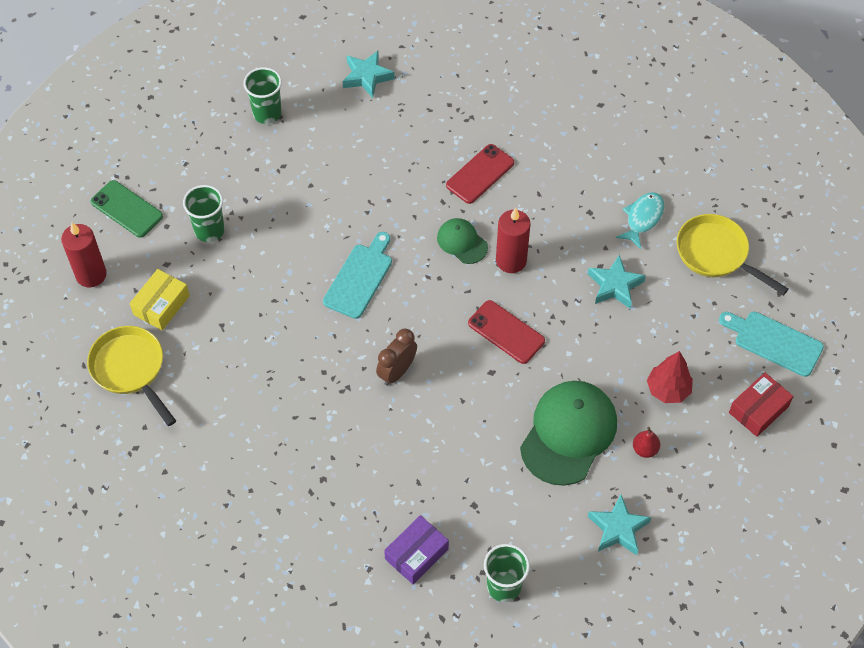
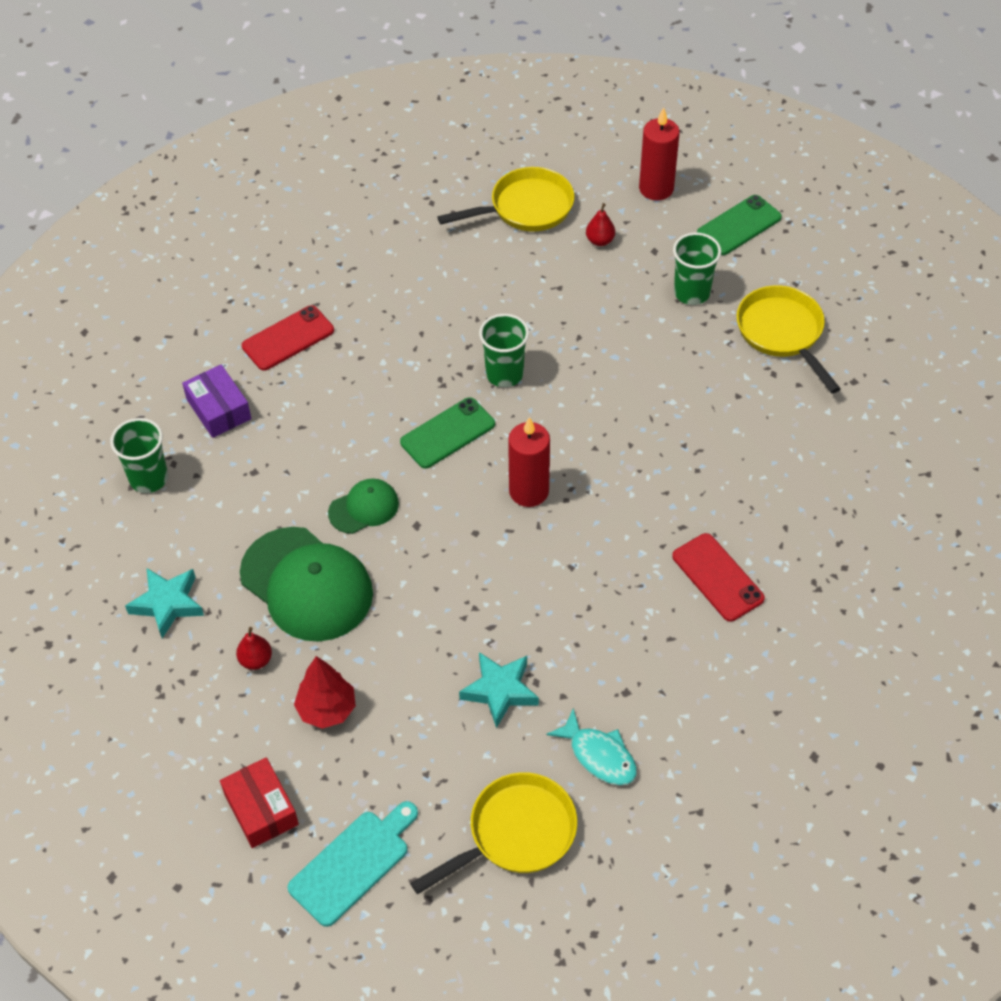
camera: 105 degrees right, 5 degrees down
yellow box [130,269,190,330] -> red pear [586,203,615,246]
green cup [243,67,282,124] -> green cup moved to [479,314,529,387]
turquoise cutting board [323,232,392,319] -> none
turquoise star [343,51,395,98] -> none
brown clock [376,329,417,386] -> green phone [400,397,495,468]
green cap [437,218,488,264] -> green cap moved to [328,478,399,534]
red phone [468,300,545,364] -> red phone moved to [242,305,334,371]
red candle [496,208,531,273] -> red candle moved to [508,417,550,507]
none -> yellow pan [737,285,841,393]

